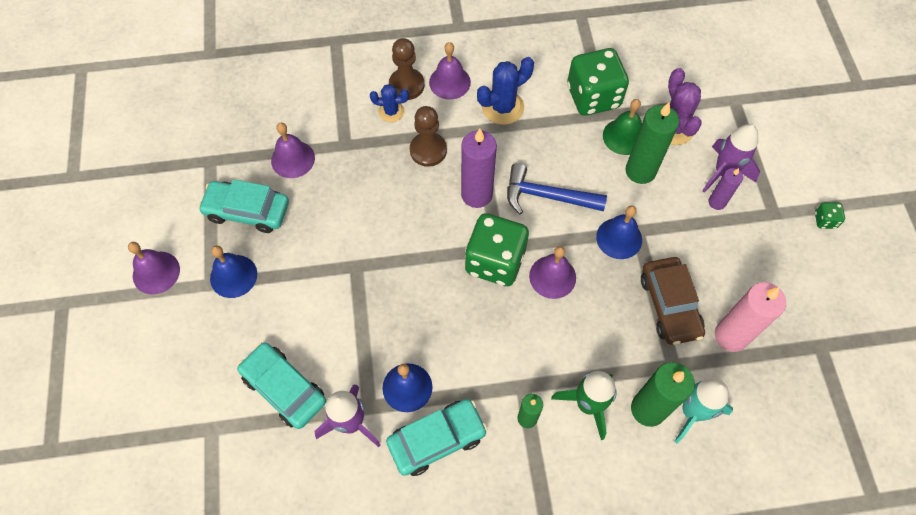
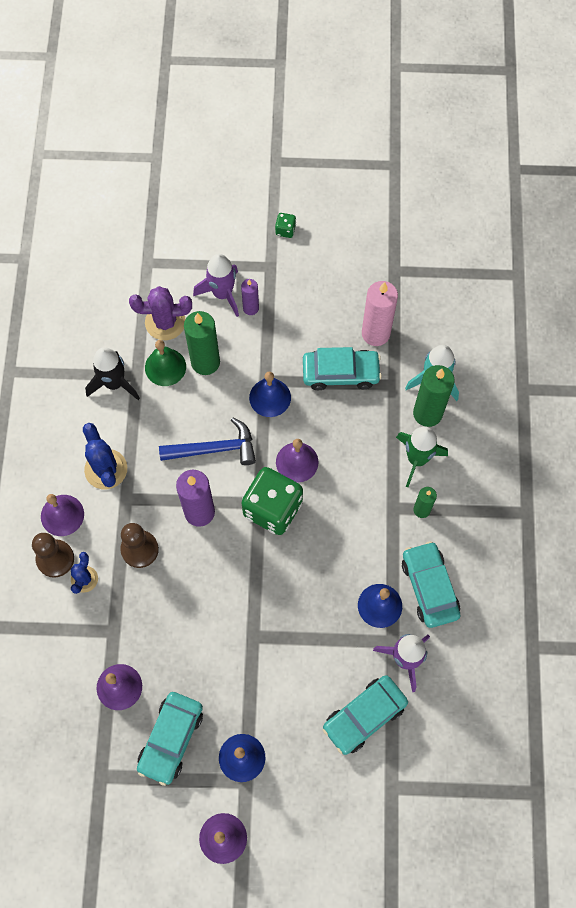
camera: 80 degrees left, 5 degrees up
blue hammer [507,163,607,214] -> blue hammer turned 120 degrees counterclockwise [159,417,256,465]
green dice [567,48,629,116] -> black rocket [85,347,140,400]
brown car [641,257,705,345] -> turquoise car [303,347,382,390]

